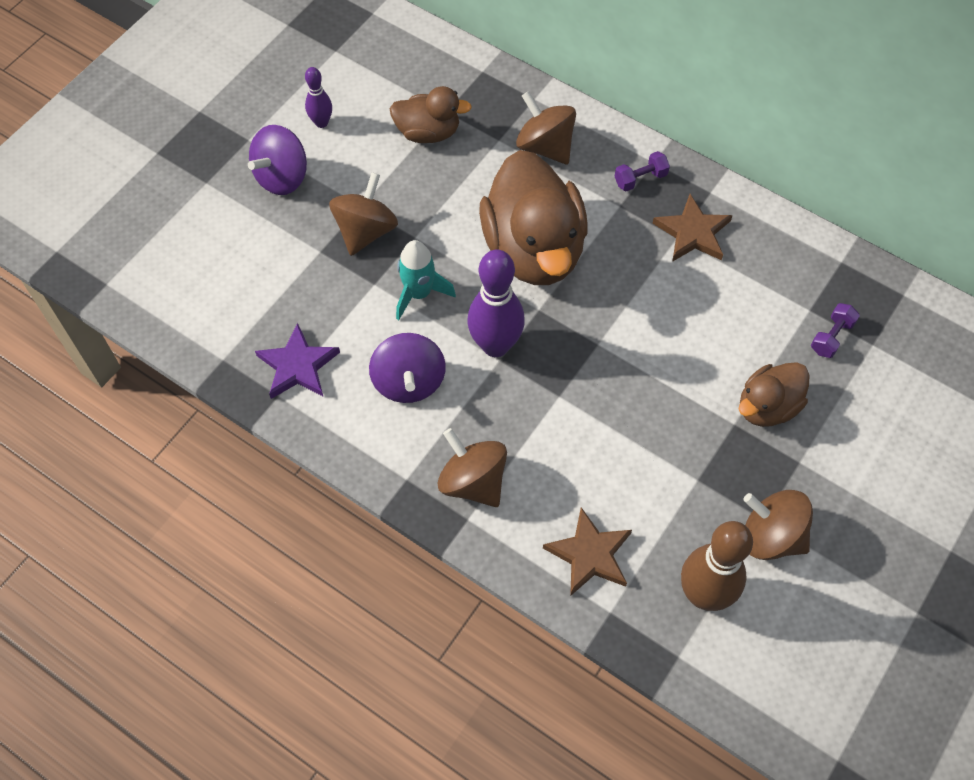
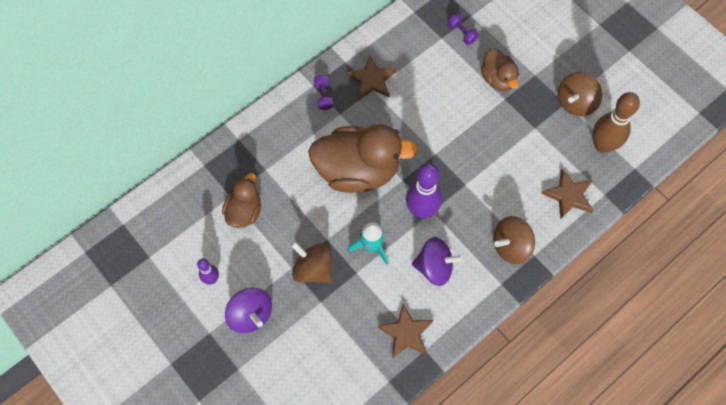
camera: 75 degrees left, 5 degrees up
purple star [255,323,340,399] -> brown star [378,304,433,358]
brown spinning top [516,91,576,164] -> none

